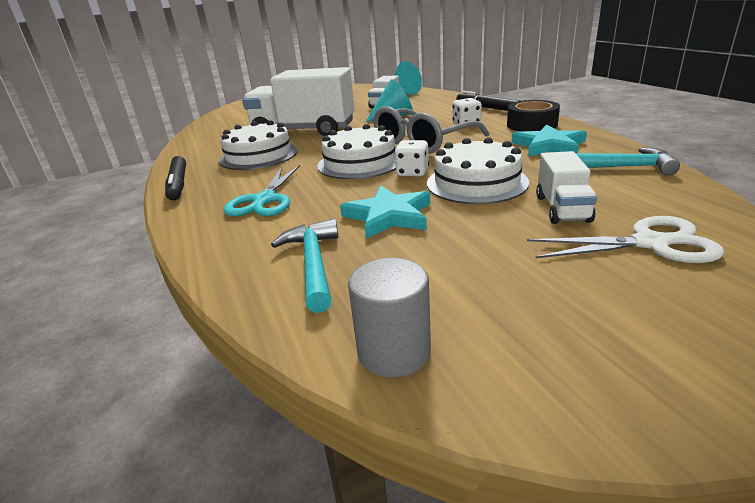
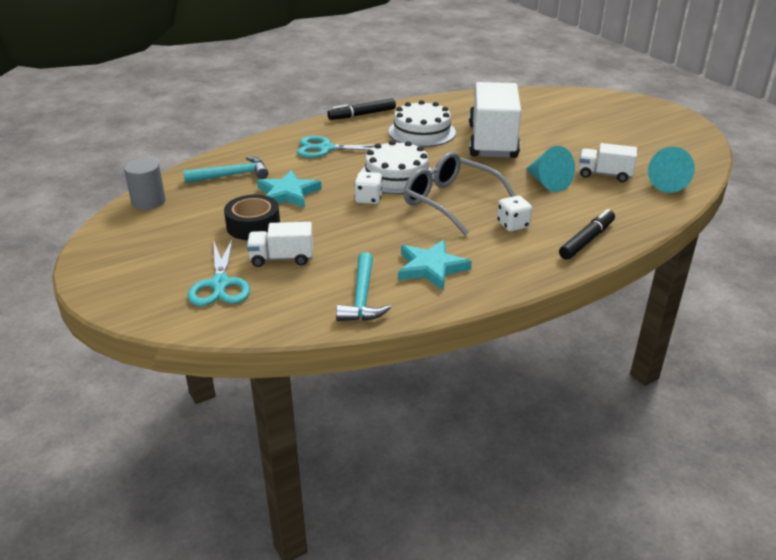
camera: 80 degrees right, 5 degrees up
white cake [427,137,529,204] -> none
black tape [507,100,560,132] -> black tape moved to [224,195,280,240]
white scissors [527,216,724,263] -> turquoise scissors [188,238,250,306]

